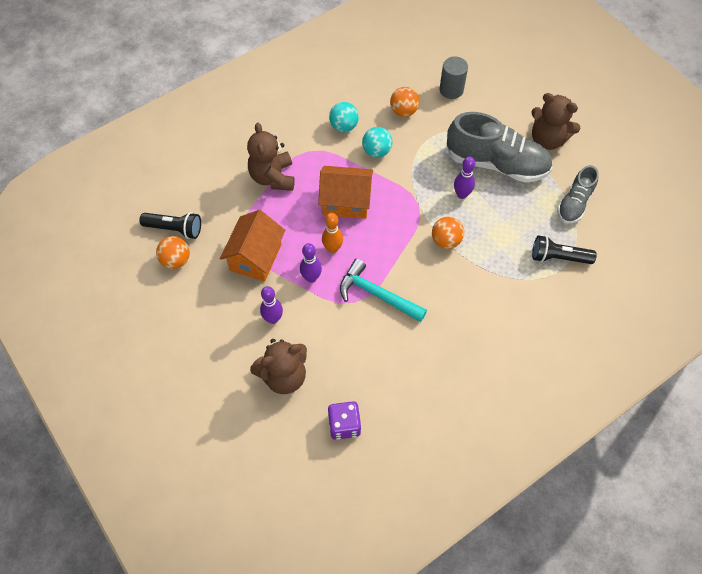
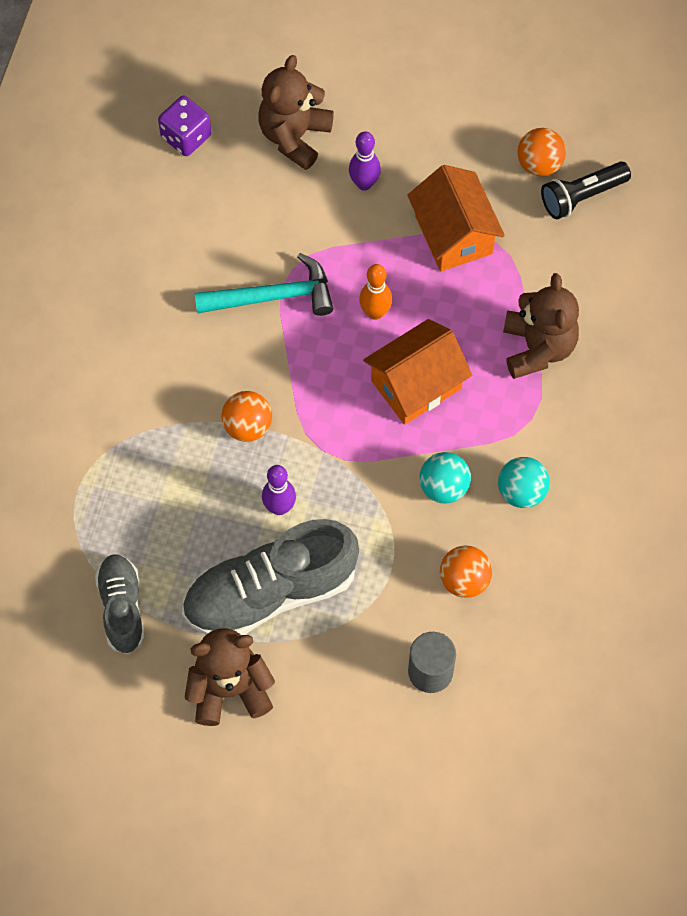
camera: 140 degrees right, 5 degrees up
brown teddy bear [247,123,295,191] -> brown teddy bear turned 45 degrees clockwise [503,273,579,379]
purple bowling pin [300,243,322,283] -> none
black flashlight [532,235,597,264] -> none

